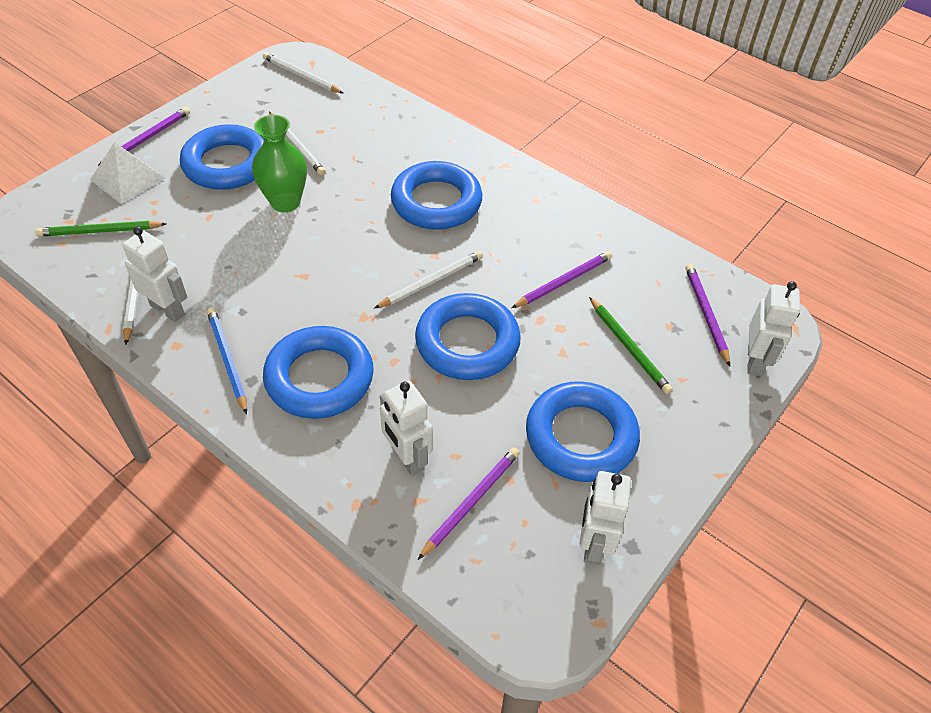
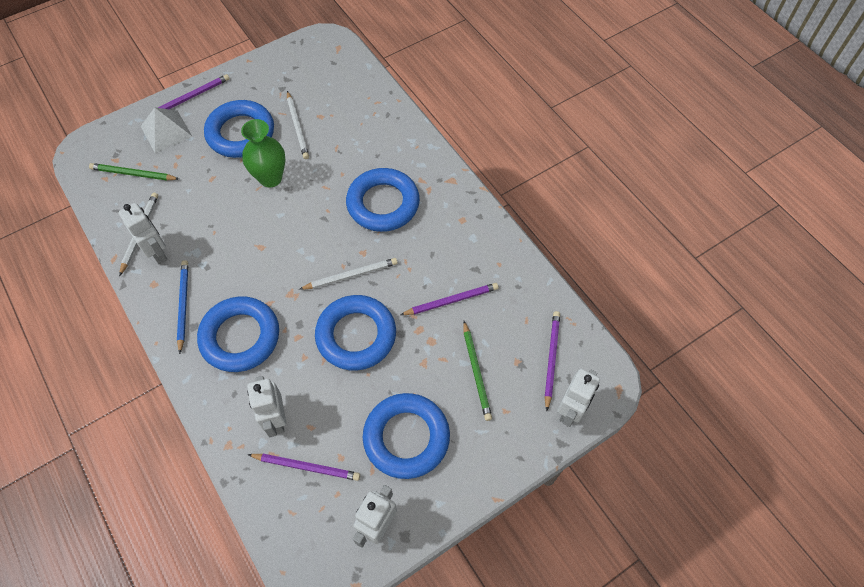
camera: 20 degrees right, 10 degrees up
white pencil [263,52,343,93] -> none
purple pencil [418,447,520,560] -> purple pencil turned 45 degrees clockwise [248,454,360,481]

